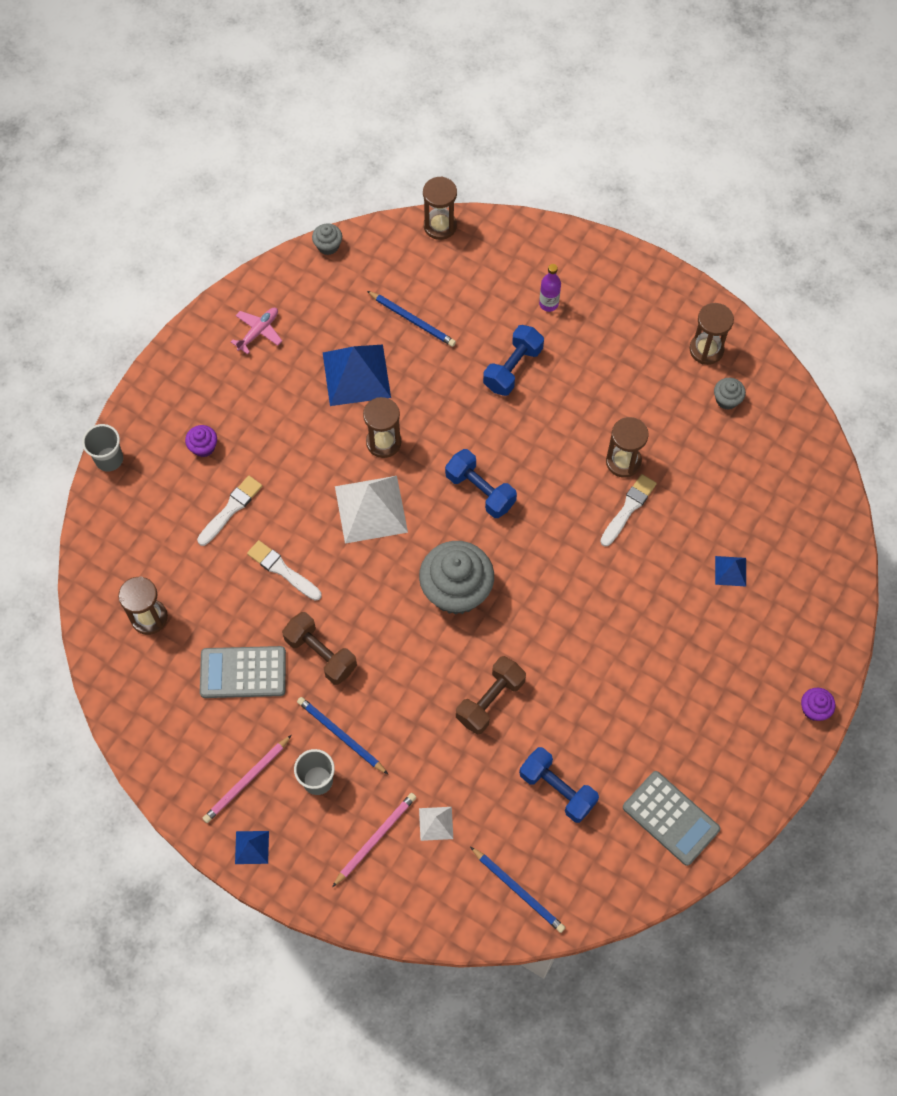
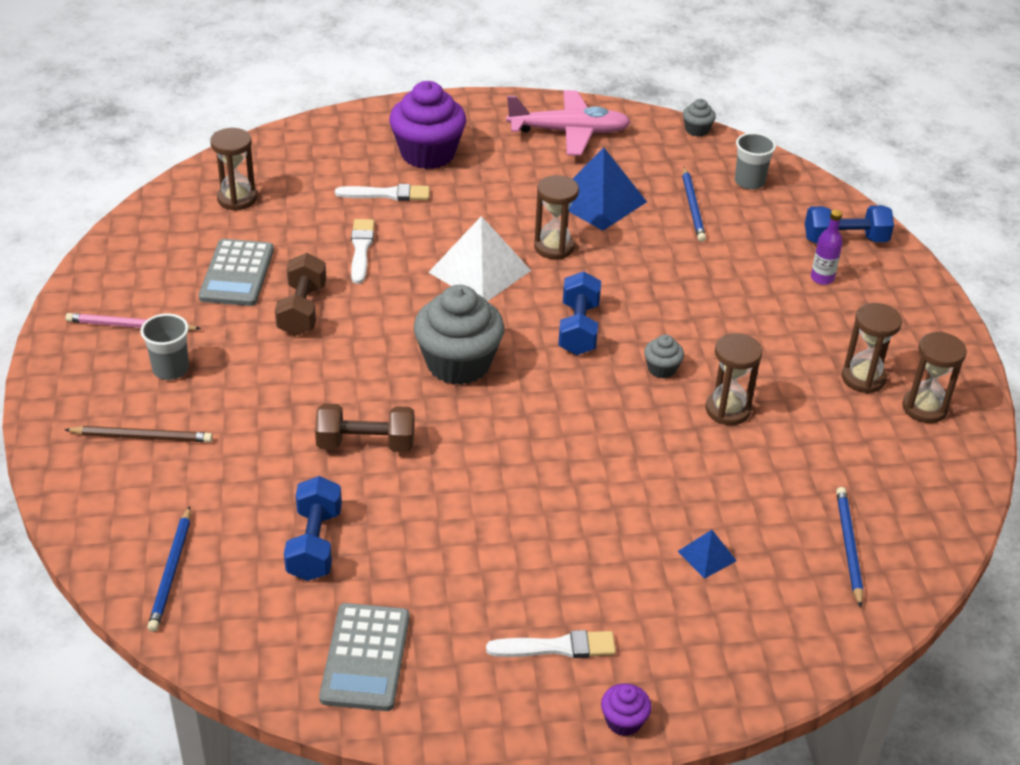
camera: 50 degrees right, 25 degrees down
grey cup [82,424,123,471] -> grey cup moved to [735,132,776,190]
purple cupcake [185,425,217,457] -> purple cupcake [389,81,466,169], size x2.23
grey calculator [200,646,286,698] -> grey calculator turned 135 degrees counterclockwise [199,239,274,306]
pink plane [231,308,282,354] -> pink plane [506,90,631,156], size x1.91
blue pyramid [235,831,269,864] -> none
blue pencil [297,697,388,774] -> blue pencil moved to [836,487,863,608]
pink pencil [332,793,416,887] -> brown pencil [64,426,213,442]
white pyramid [419,807,453,841] -> none
brown hourglass [423,176,457,240] -> brown hourglass moved to [842,303,902,393]
blue dumbbell [483,325,544,396] -> blue dumbbell moved to [805,205,894,243]
white brush [600,474,657,546] -> white brush moved to [486,630,616,658]
grey cupcake [714,378,746,410] -> grey cupcake moved to [644,335,684,379]

